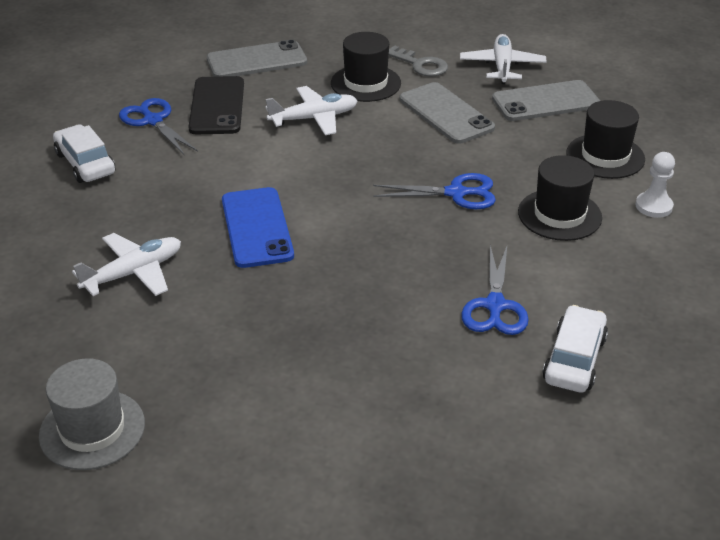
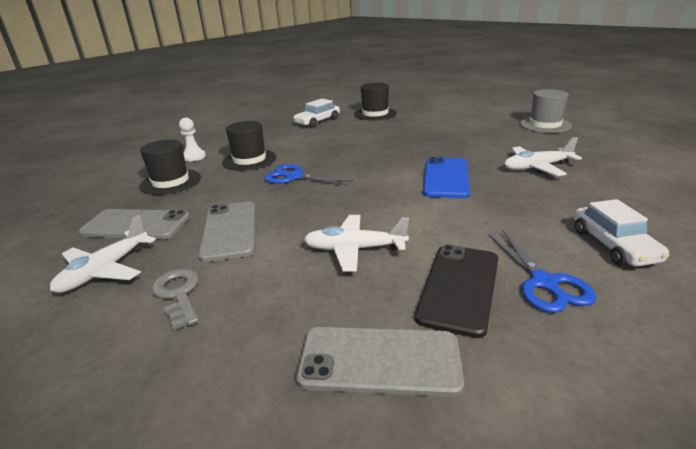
camera: 155 degrees left, 10 degrees down
black hat [331,32,401,102] -> black hat moved to [354,83,397,120]
blue scissors [461,245,529,335] -> none

